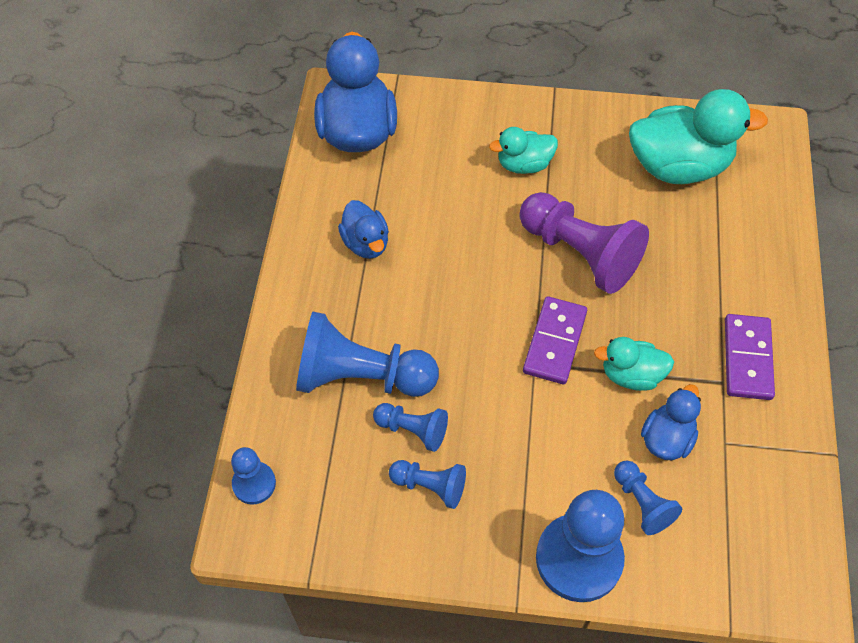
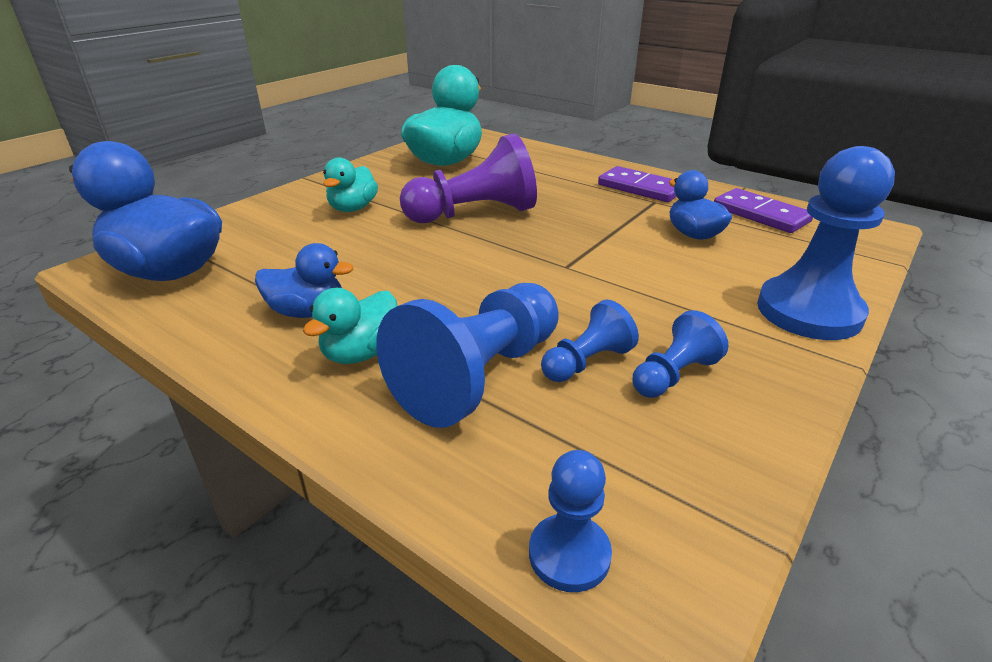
camera: 60 degrees left, 25 degrees down
purple domino [523,296,587,384] -> purple domino moved to [714,188,813,233]
turquoise duck [594,337,674,391] -> turquoise duck moved to [303,288,398,364]
blue pawn [614,460,682,535] -> none

